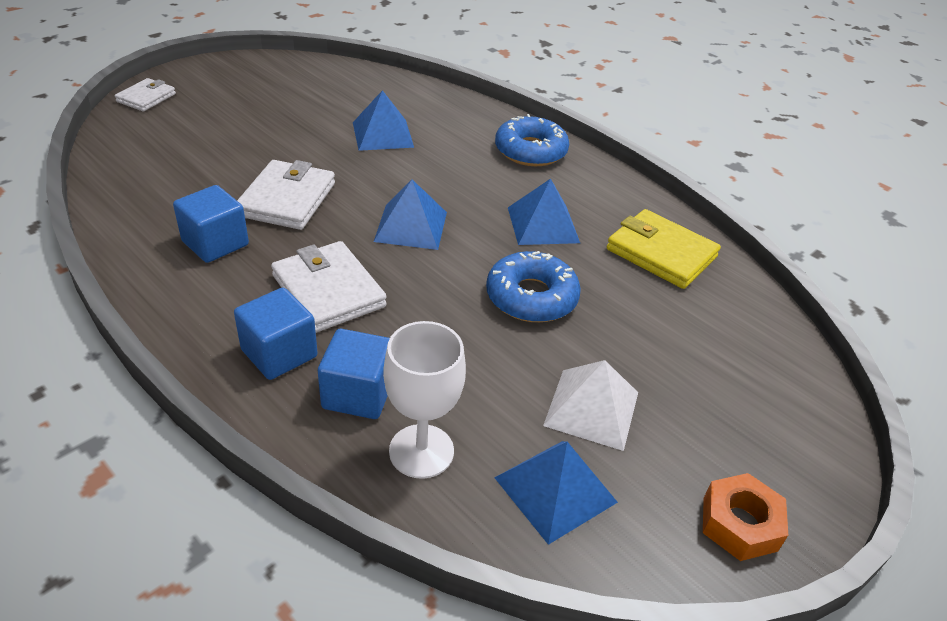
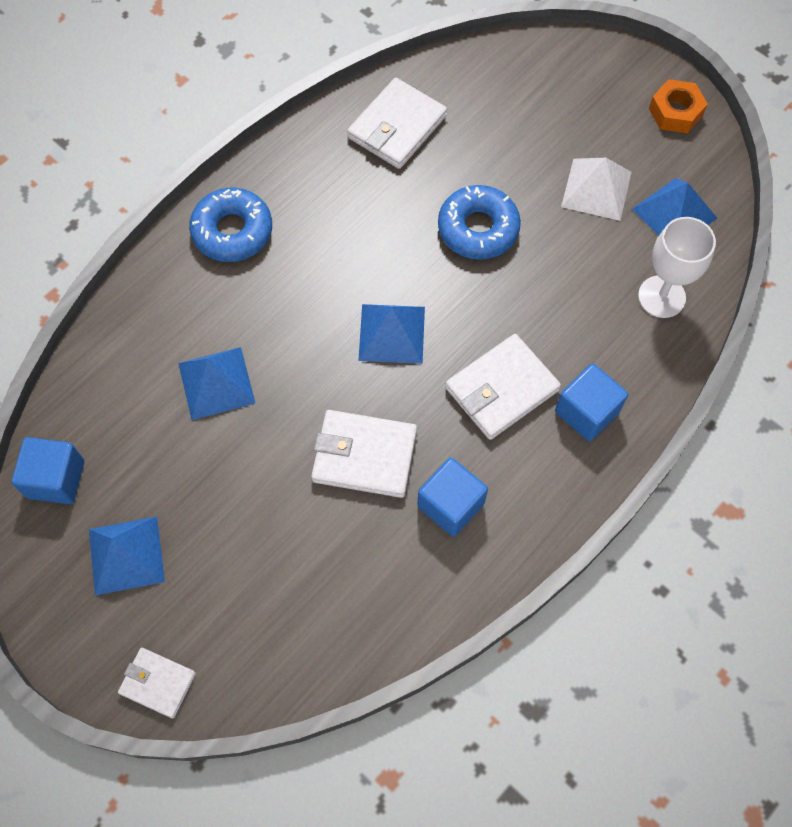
camera: 90 degrees left, 25 degrees up
blue cube [318,329,390,419] -> blue cube moved to [12,437,84,504]
blue pyramid [508,179,580,245] -> blue pyramid moved to [89,516,165,595]
yellow wallet [607,209,721,289] -> white wallet [347,78,447,169]

